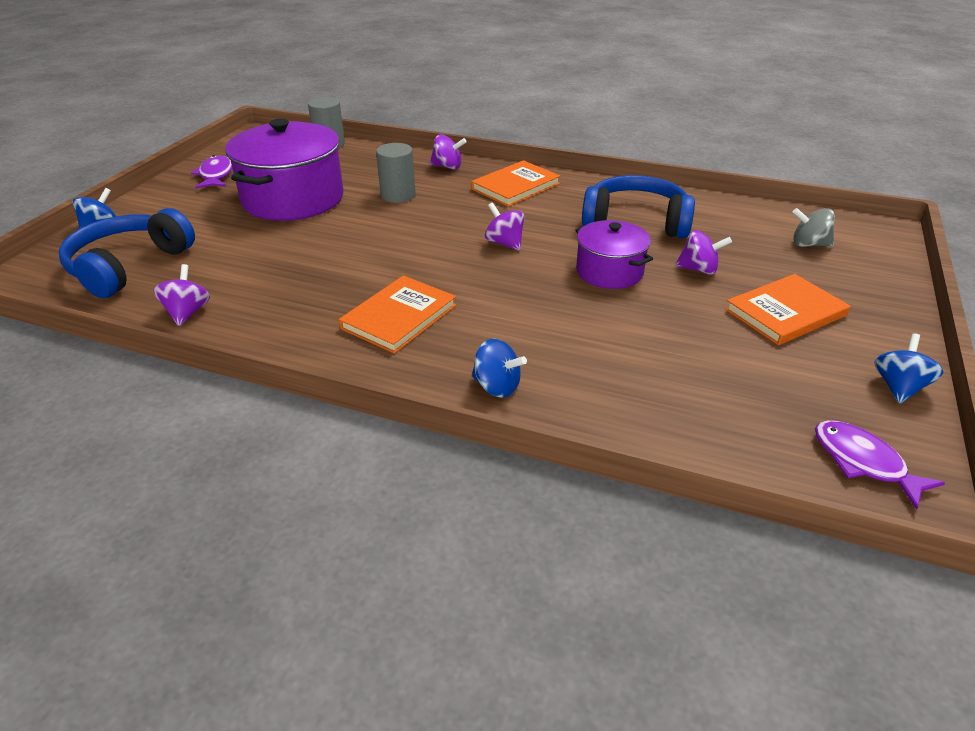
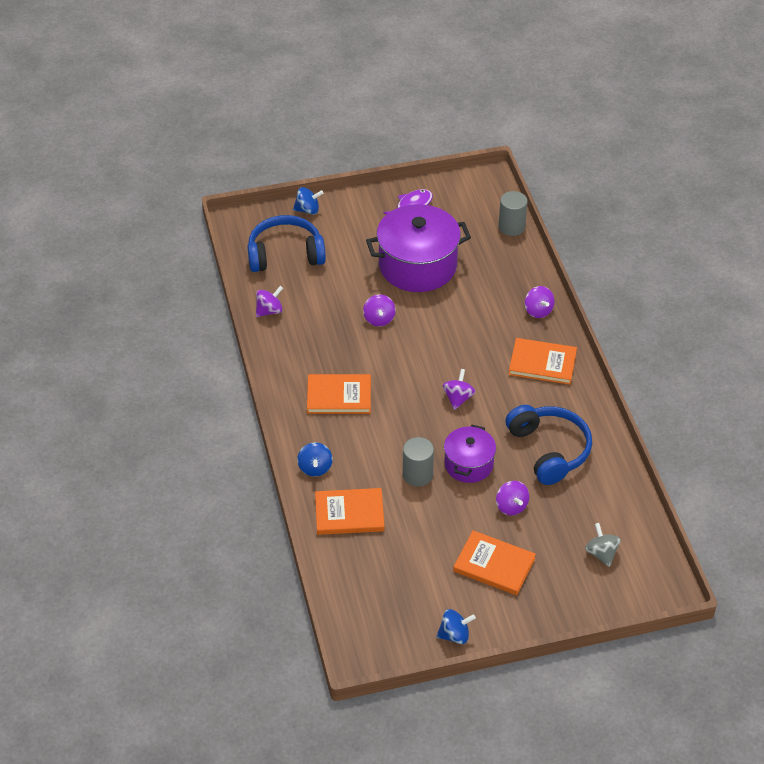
camera: 55 degrees right, 10 degrees up
grey cylinder [376,143,416,203] -> grey cylinder moved to [403,437,434,487]
purple fish [815,420,945,510] -> none
none -> orange book [315,488,385,535]
none -> purple spinning top [363,294,396,327]

